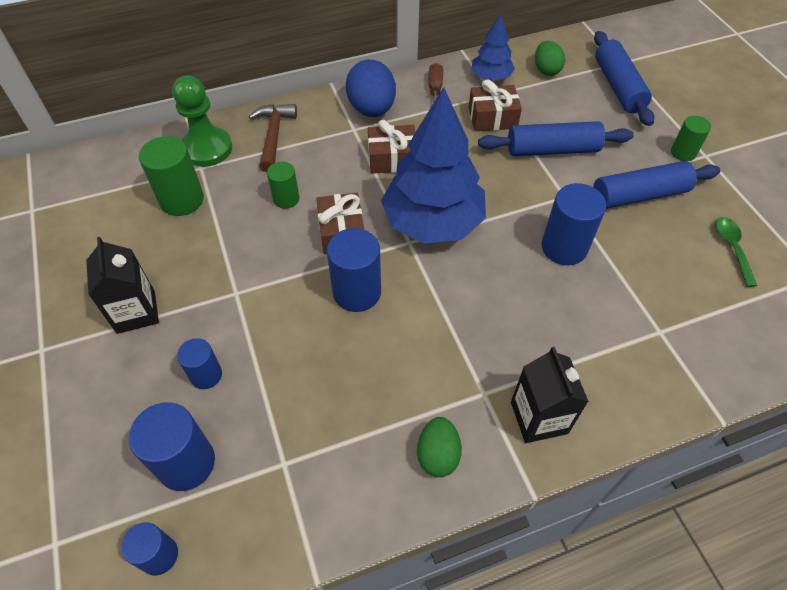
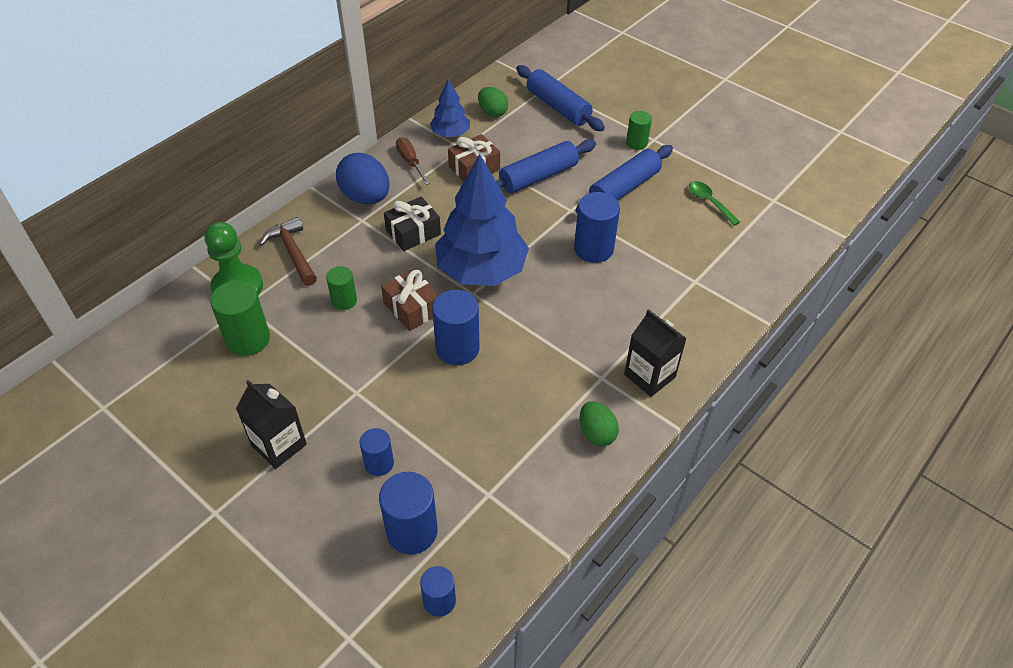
camera: 30 degrees left, 5 degrees down
brown gift [368,120,415,174] -> black gift [384,197,441,251]

